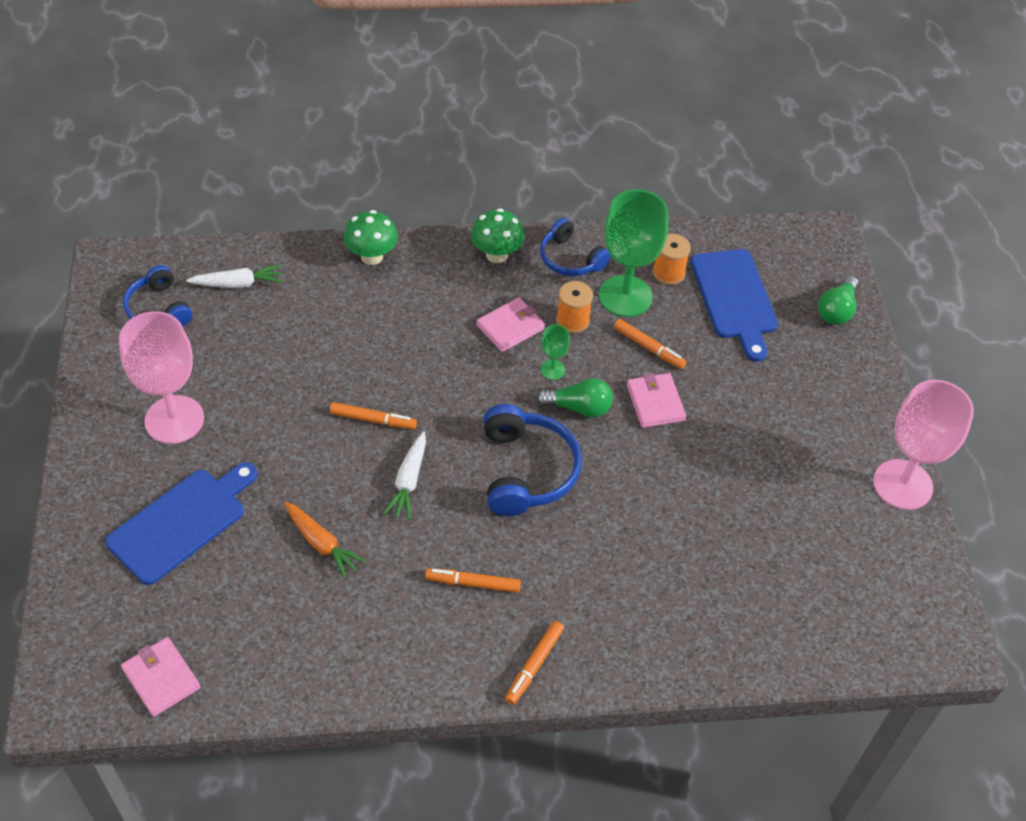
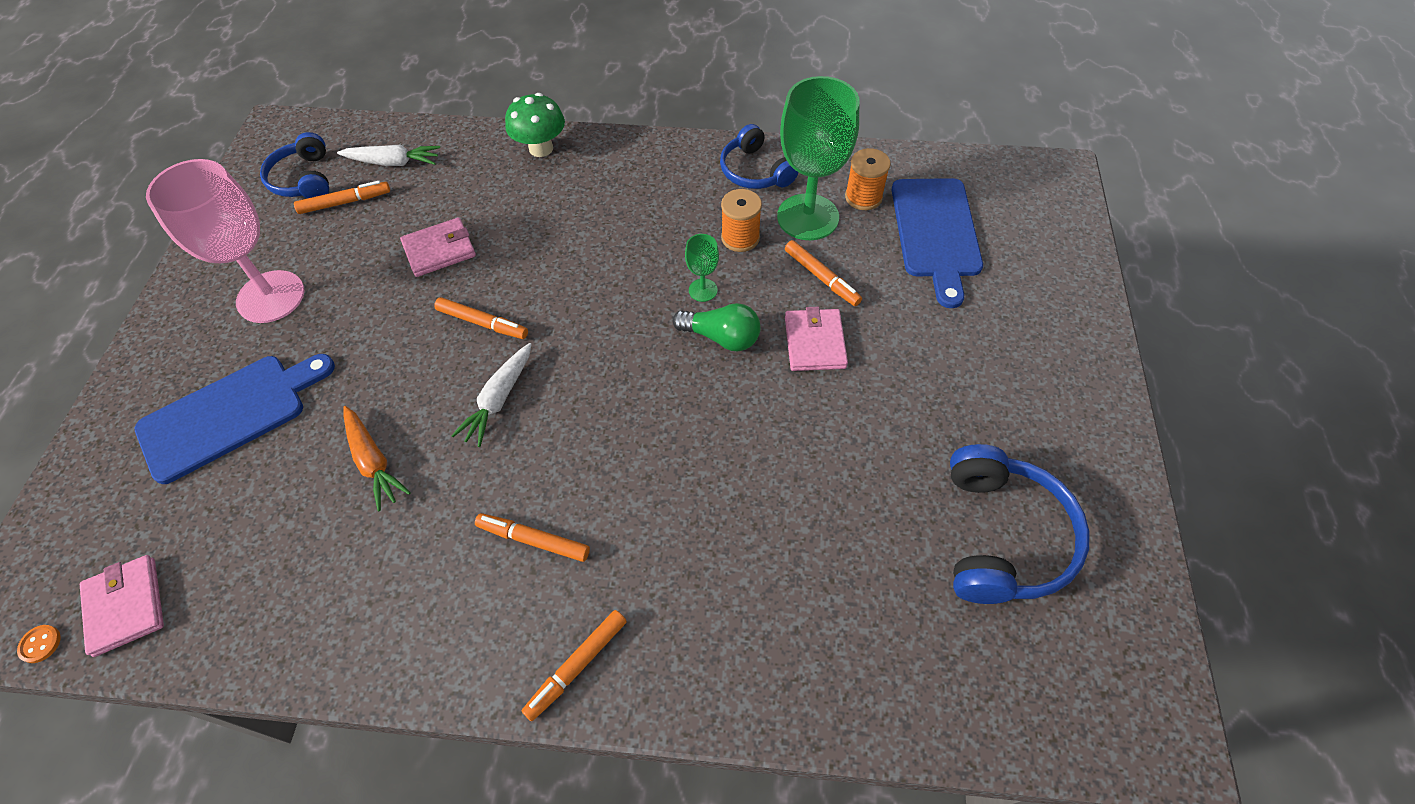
camera: 15 degrees right, 5 degrees up
green mushroom [471,208,524,263] -> none
pink wallet [476,297,545,352] -> pink wallet moved to [400,217,476,277]
blue headphones [484,404,582,516] -> blue headphones moved to [950,444,1090,604]
green light bulb [818,276,859,325] -> none
pink goblet [873,380,974,510] -> none
none -> orange button [17,625,61,663]
none -> orange marker [294,181,390,214]

